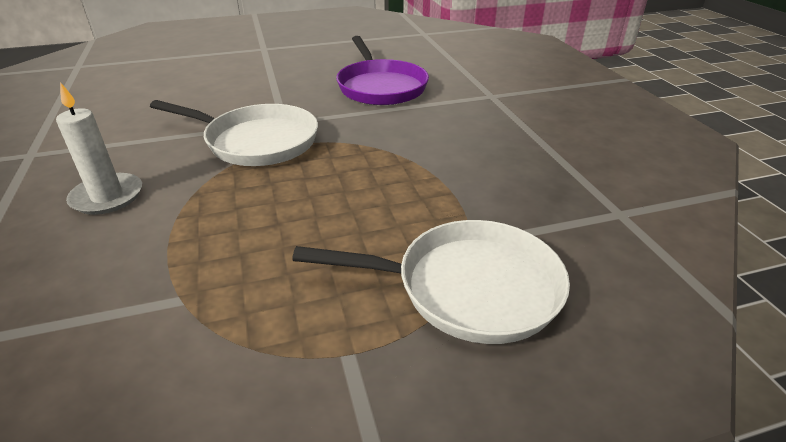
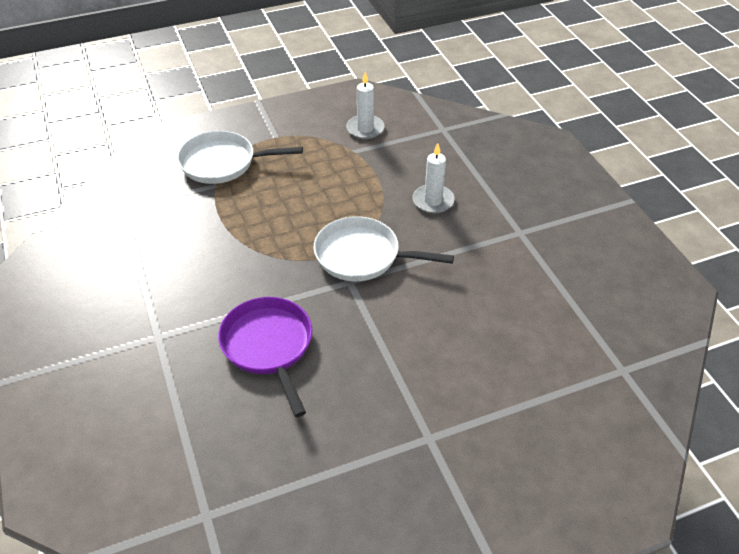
camera: 175 degrees right, 10 degrees up
none -> white candle [346,72,385,139]

